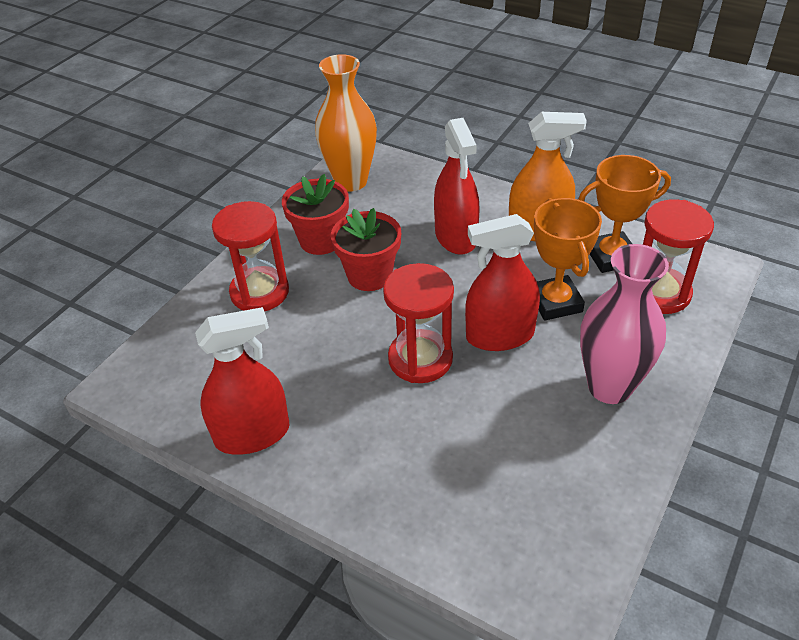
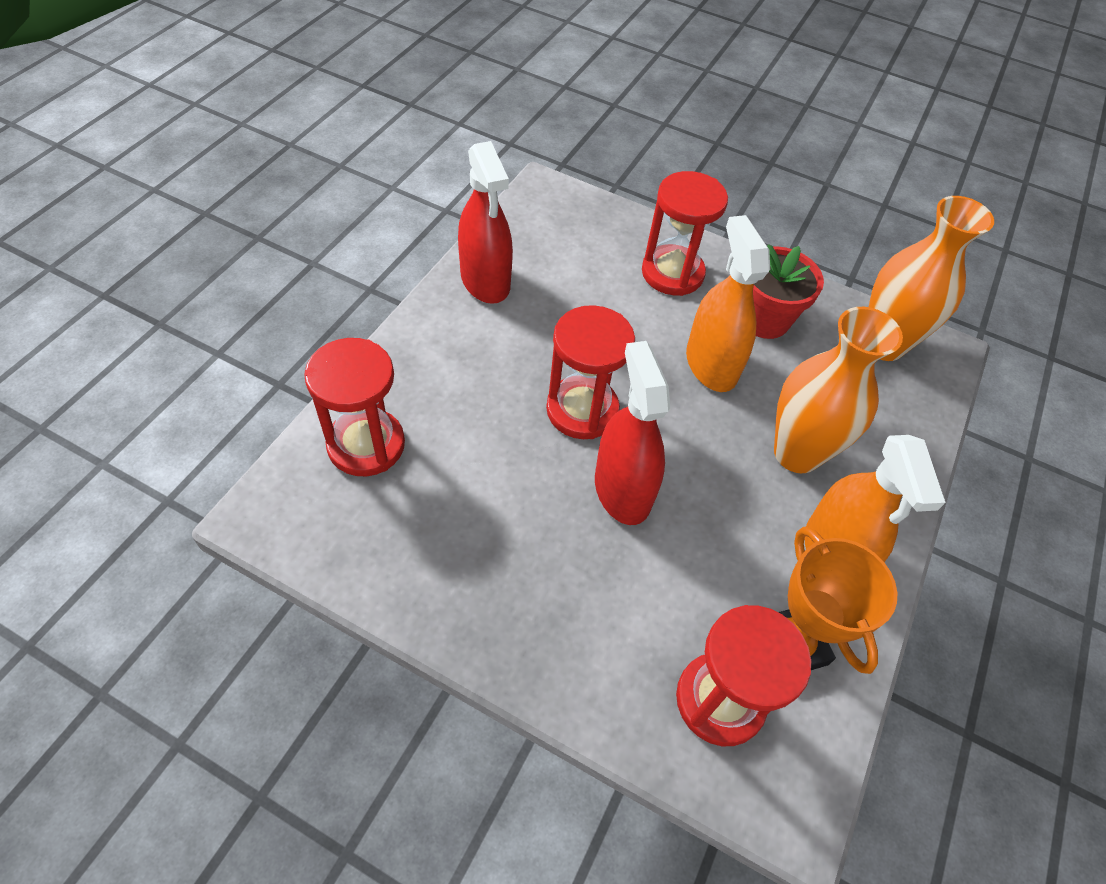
camera: 80 degrees right, 10 degrees up
red flower pot [331,208,401,291] -> orange spray bottle [686,215,770,392]
red spray bottle [434,118,480,255] -> orange vase [774,307,903,473]
orange trophy [534,198,602,320] -> none
pink vase [580,244,669,404] -> none
none -> red hourglass [304,338,405,476]

